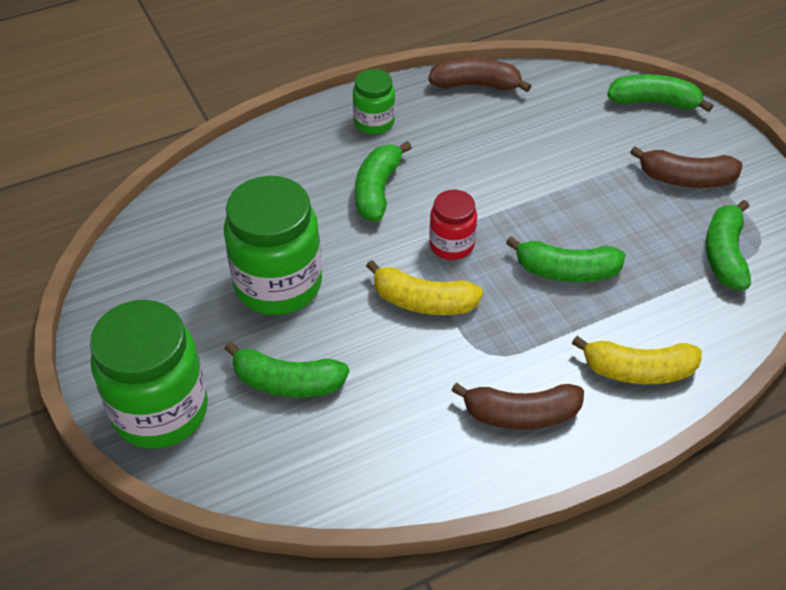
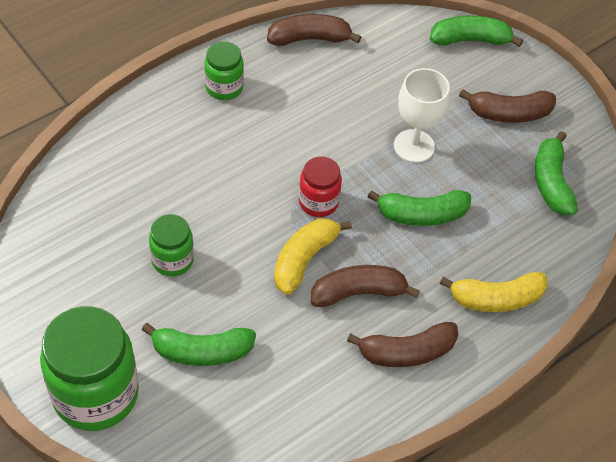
camera: 15 degrees left, 5 degrees up
green jar [224,176,322,315] -> green jar [149,214,194,277], size x0.53
green banana [355,141,412,221] -> none
yellow banana [366,260,483,315] -> yellow banana turned 120 degrees clockwise [274,218,352,295]
none -> brown banana [311,265,420,307]
none -> white goblet [394,68,450,163]

